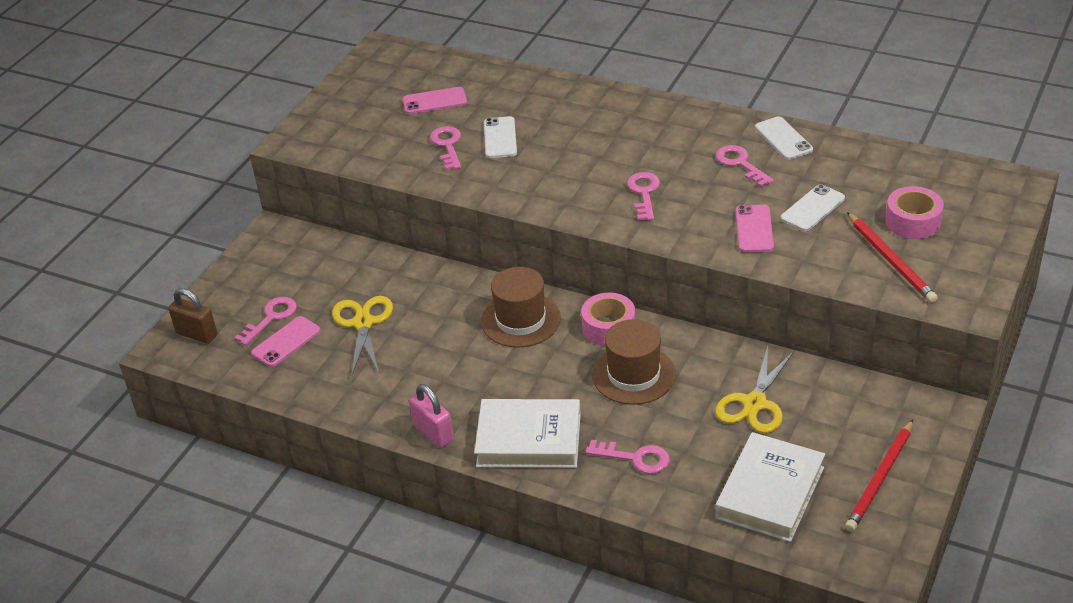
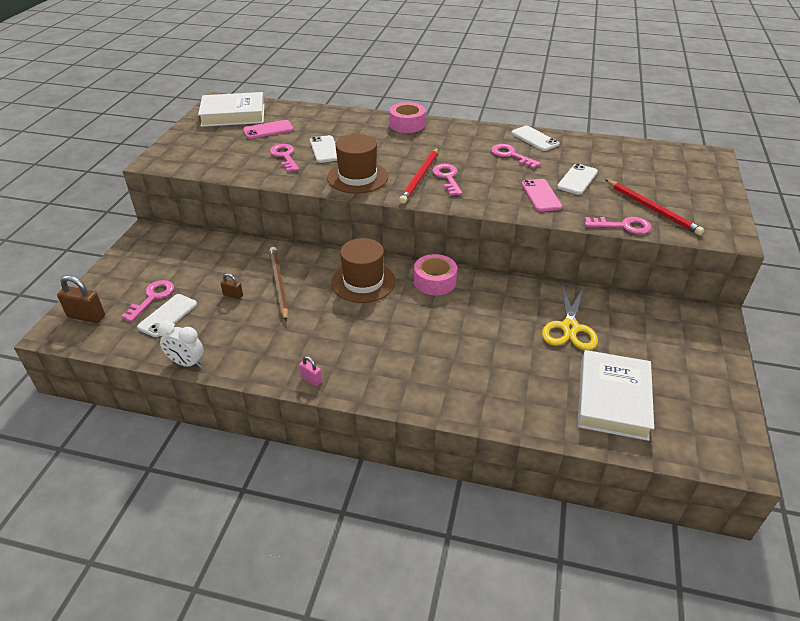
camera: 15 degrees left, 0 degrees up
pink phone [251,316,321,367] -> white phone [137,294,197,337]
yellow scissors [332,296,393,376] -> brown padlock [220,273,243,299]
pink padlock [409,384,454,448] -> pink padlock [299,356,322,386], size x0.56
white book [474,399,581,468] -> white book moved to [198,92,265,127]
pink key [586,440,669,474] -> pink key moved to [585,217,651,234]
brown hat [592,319,676,405] -> brown hat moved to [327,134,388,194]
red pencil [845,419,913,532] -> red pencil moved to [399,148,438,204]
pink tape [885,186,944,239] -> pink tape moved to [389,102,425,133]
none -> white clock [157,321,204,368]
none -> brown pencil [269,247,288,322]

